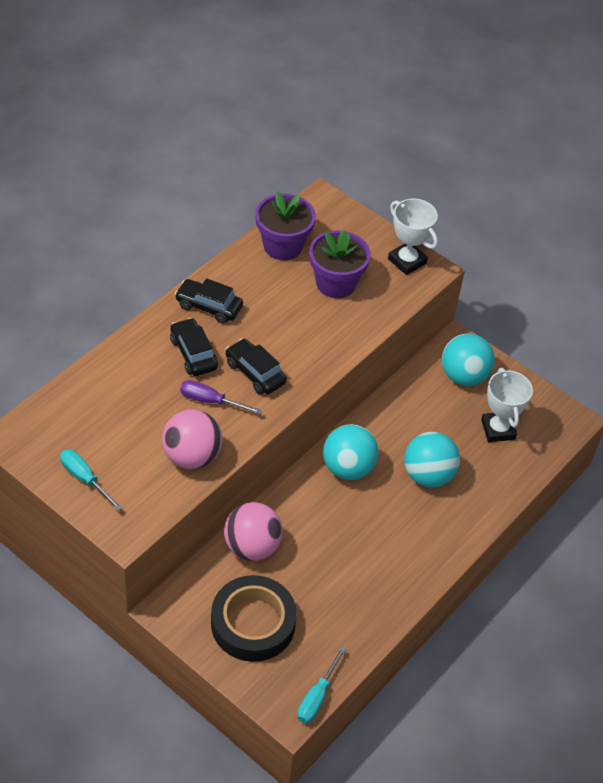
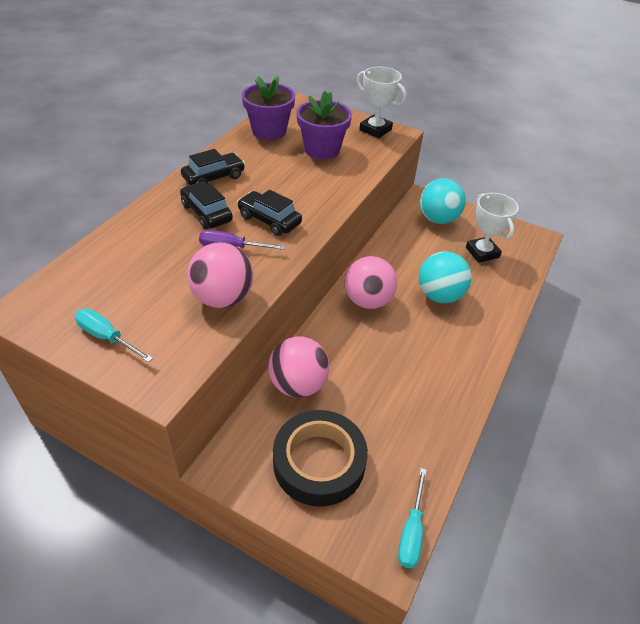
camera: 10 degrees left, 5 degrees down
black car [175,278,243,324] -> black car turned 135 degrees clockwise [181,149,245,185]
turquoise ball [323,424,379,480] -> pink ball [344,256,397,309]

